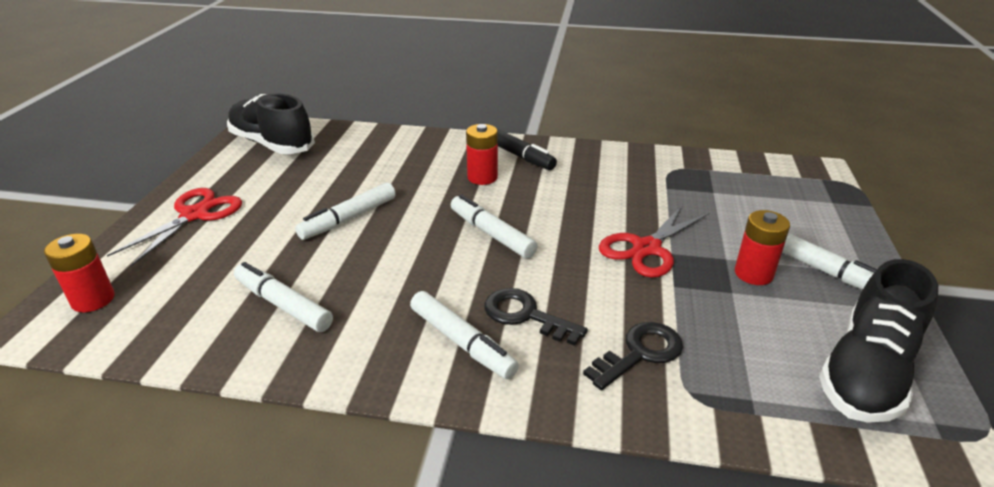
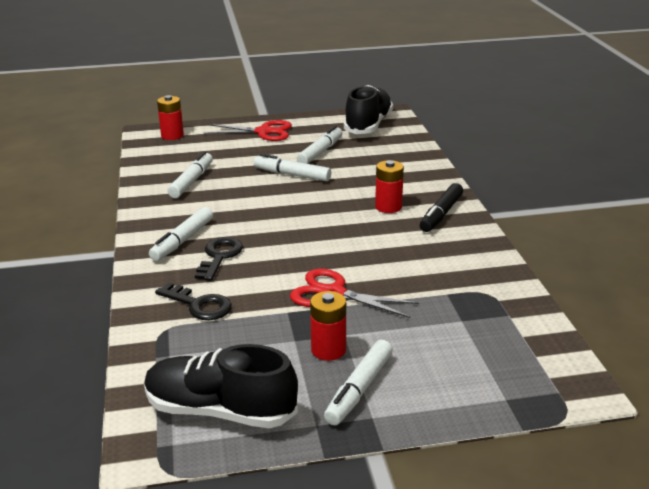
camera: 70 degrees right, 5 degrees down
white marker [451,194,538,258] -> white marker moved to [297,126,343,164]

